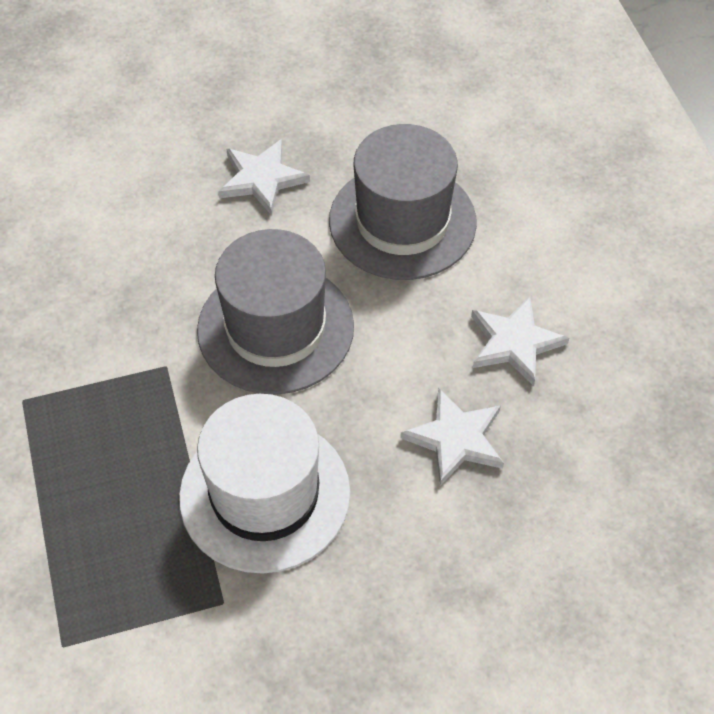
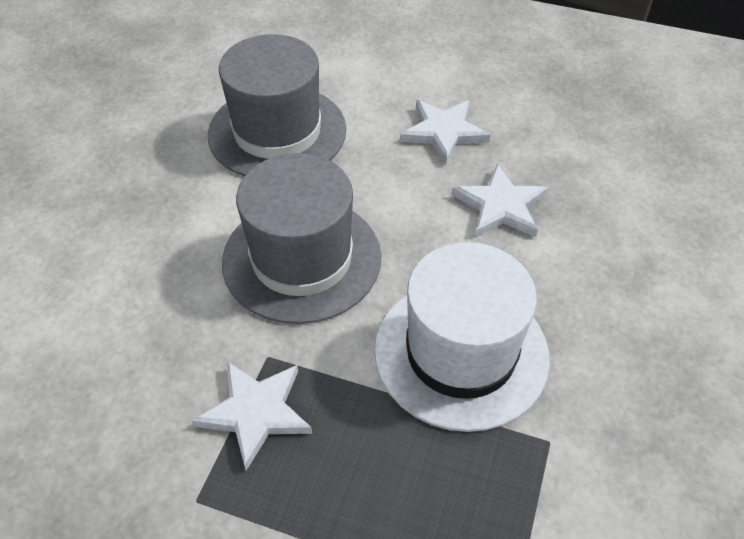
camera: 55 degrees left, 5 degrees down
white star [218,139,310,215] -> white star moved to [192,361,312,470]

